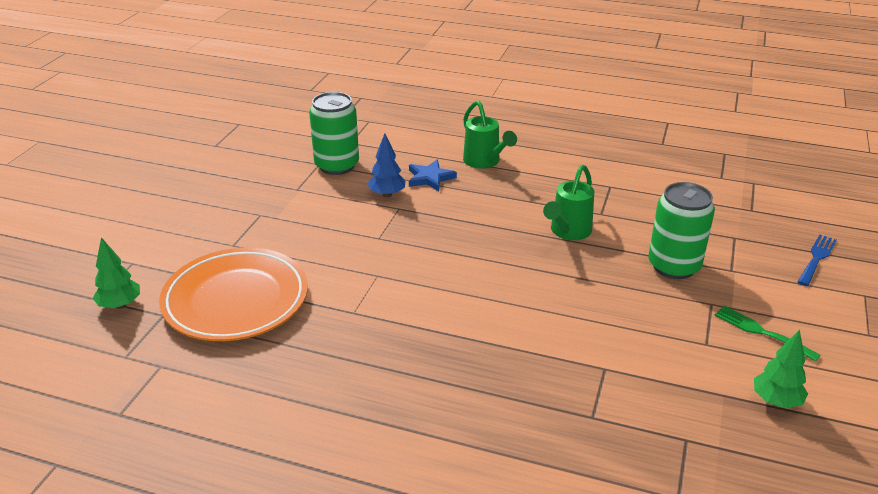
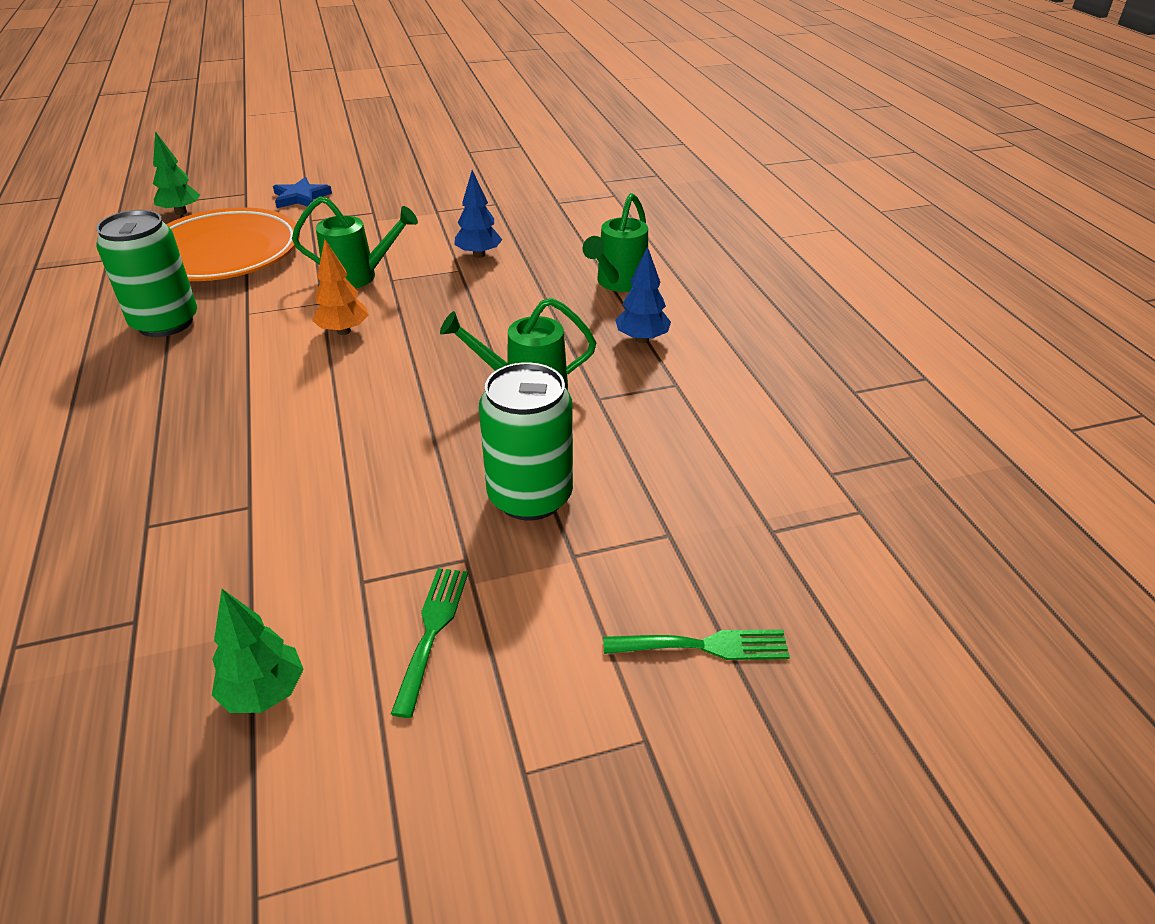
camera: 55 degrees right, 5 degrees up
green can [309,92,359,175] -> green can moved to [96,210,197,337]
blue star [409,160,457,191] -> blue star moved to [273,177,332,208]
blue fork [798,234,837,286] -> green fork [603,629,790,660]
none -> green watering can [292,196,418,289]
none -> orange tree [312,240,369,335]
none -> blue tree [615,246,671,343]

